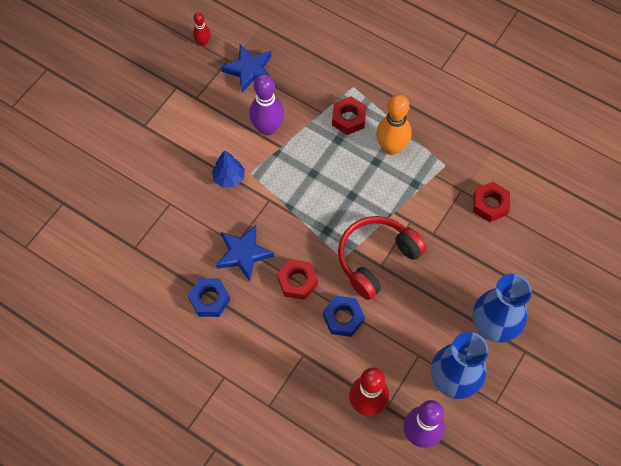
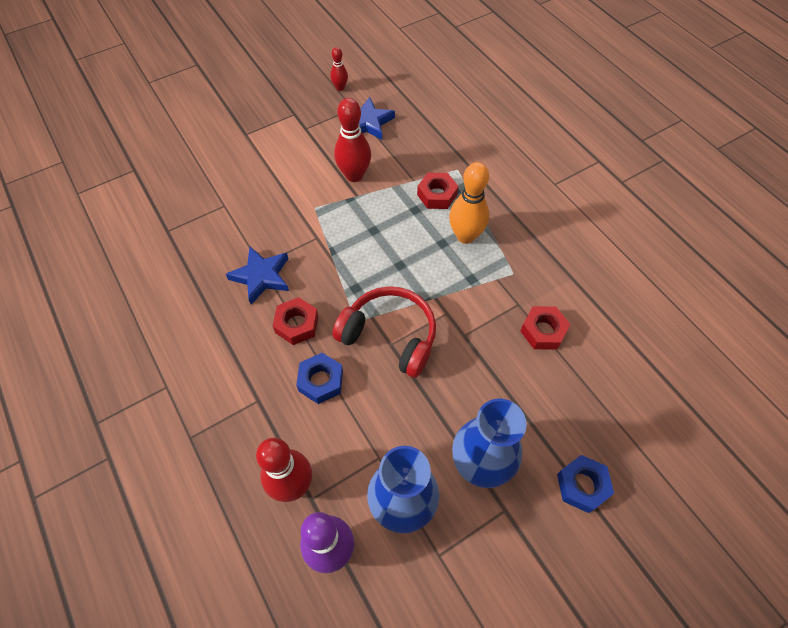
camera: 25 degrees right, 5 degrees down
blue nut [188,278,230,317] -> blue nut moved to [557,455,614,513]
blue tree [212,150,245,188] -> none
purple bowling pin [249,74,284,135] -> red bowling pin [334,98,371,182]
red headphones [338,216,427,300] -> red headphones turned 45 degrees clockwise [332,286,436,378]

